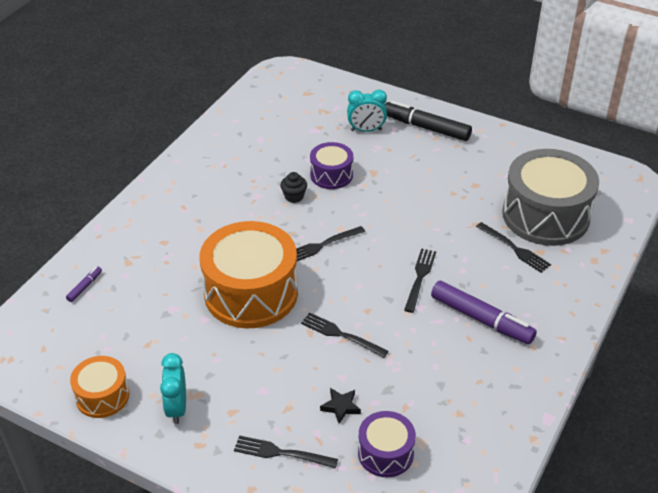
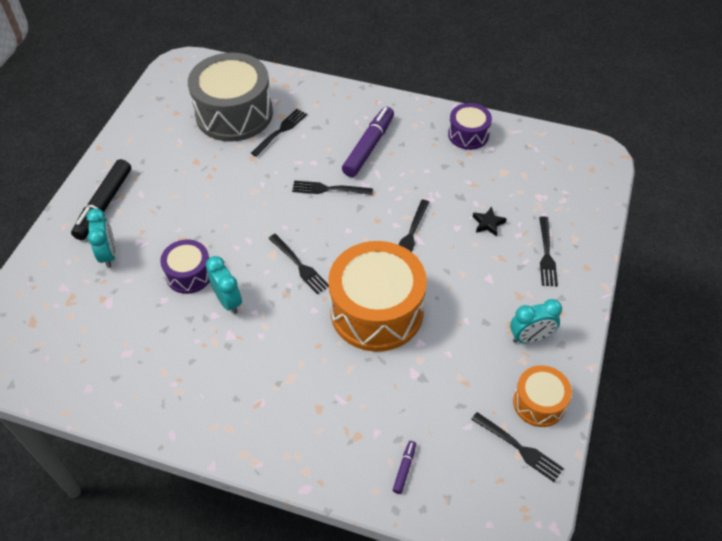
camera: 100 degrees left, 10 degrees up
purple marker [66,266,102,302] -> purple marker turned 90 degrees clockwise [393,441,416,494]
black cupcake [280,172,307,203] -> turquoise clock [206,256,242,314]
purple drum [358,411,416,477] -> purple drum moved to [448,103,492,150]
none -> black fork [471,412,564,482]

